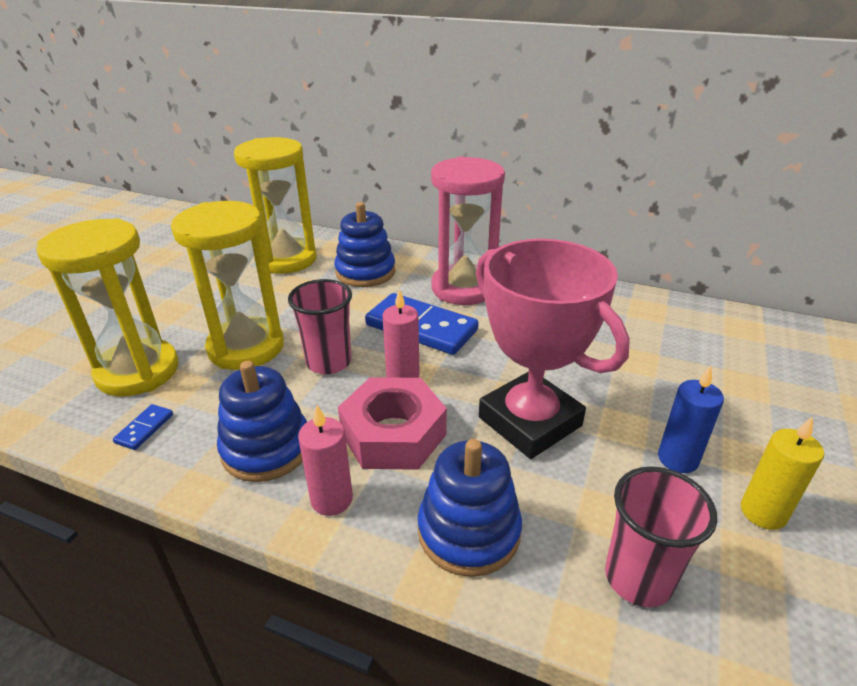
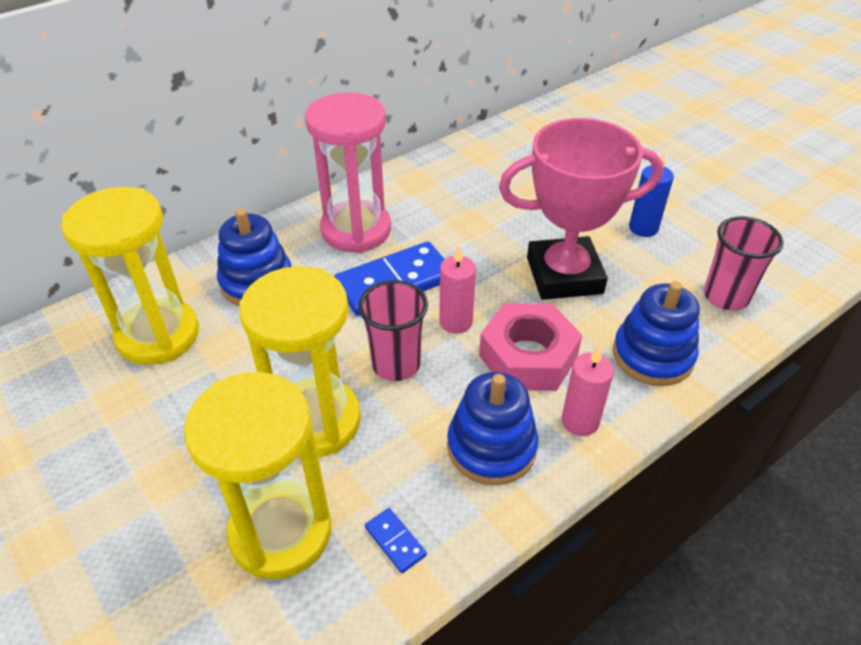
camera: 60 degrees left, 10 degrees up
yellow candle [741,416,824,530] -> none

